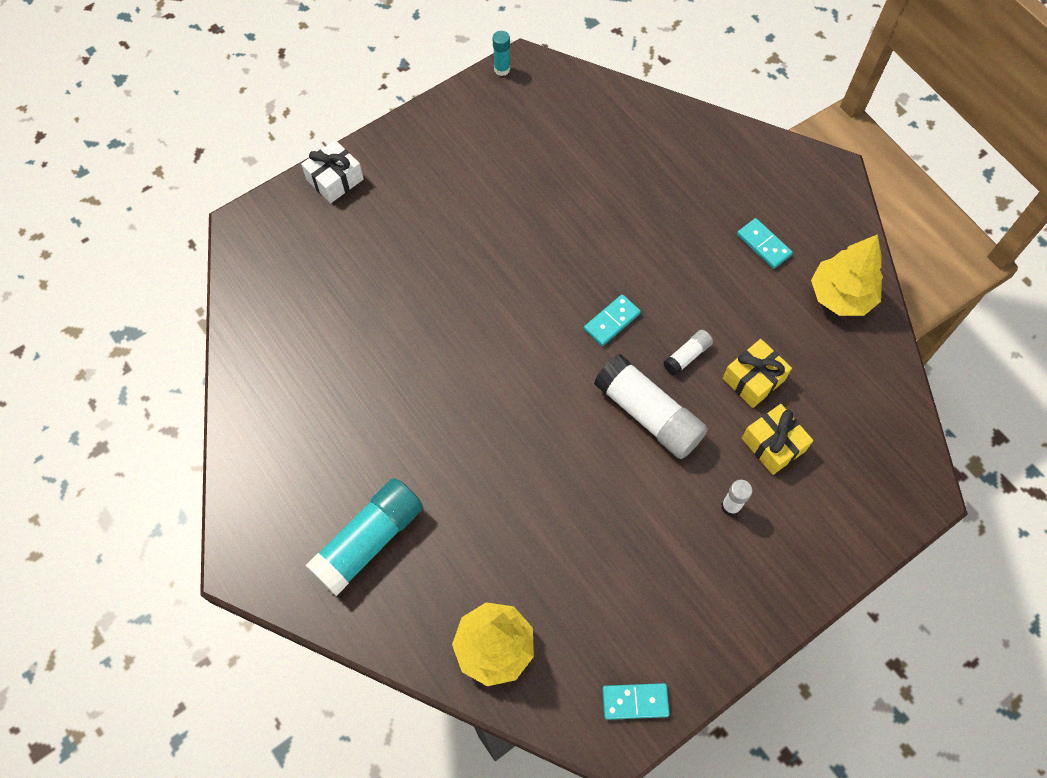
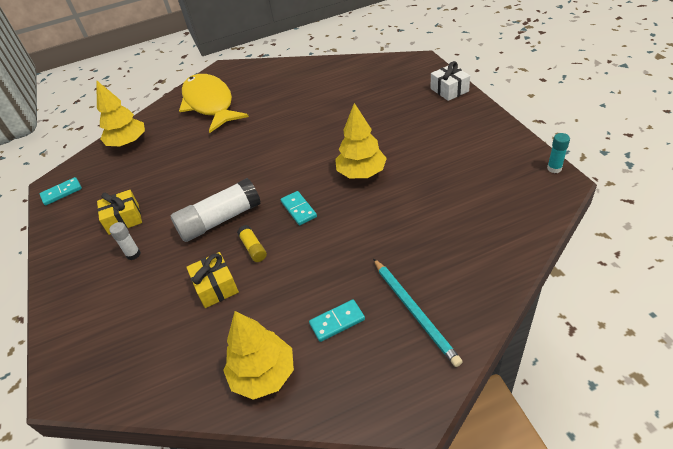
camera: 110 degrees right, 20 degrees down
turquoise glue stick [305,478,423,596] -> yellow fish [179,74,249,133]
turquoise domino [602,683,670,720] -> turquoise domino turned 45 degrees clockwise [40,177,82,206]
white glue stick [663,330,713,376] -> yellow glue stick [237,225,267,262]
yellow gift [742,404,813,475] -> yellow gift moved to [97,190,142,235]
none -> yellow tree [335,103,387,178]
none -> turquoise pencil [373,259,463,367]

